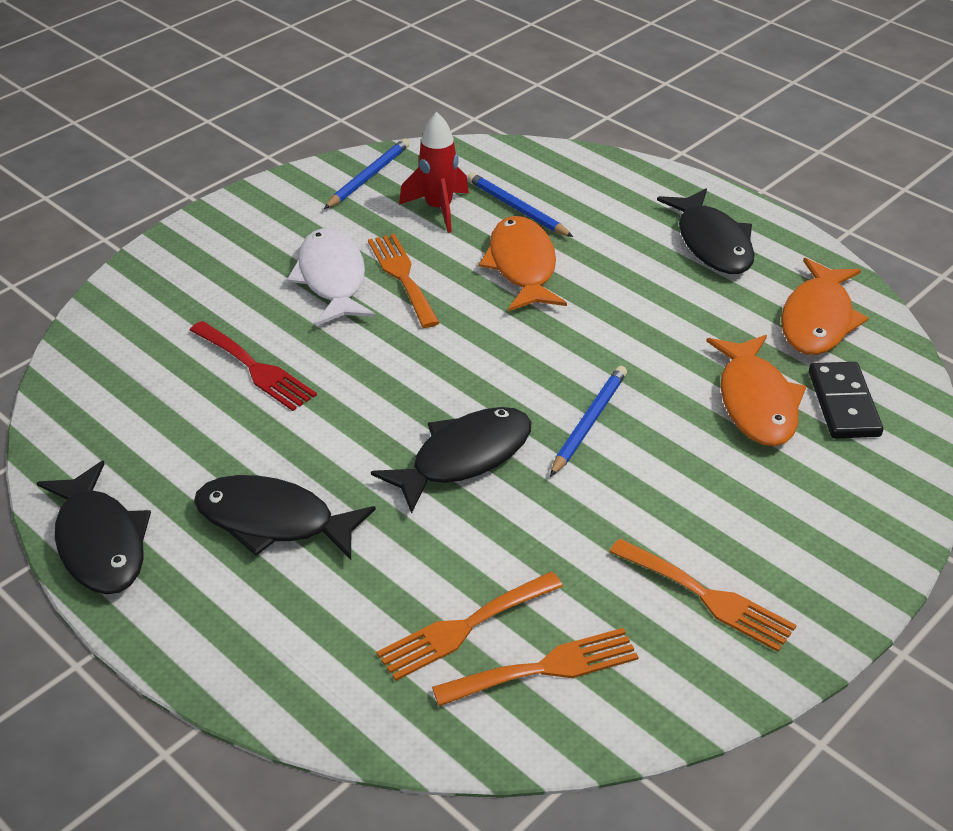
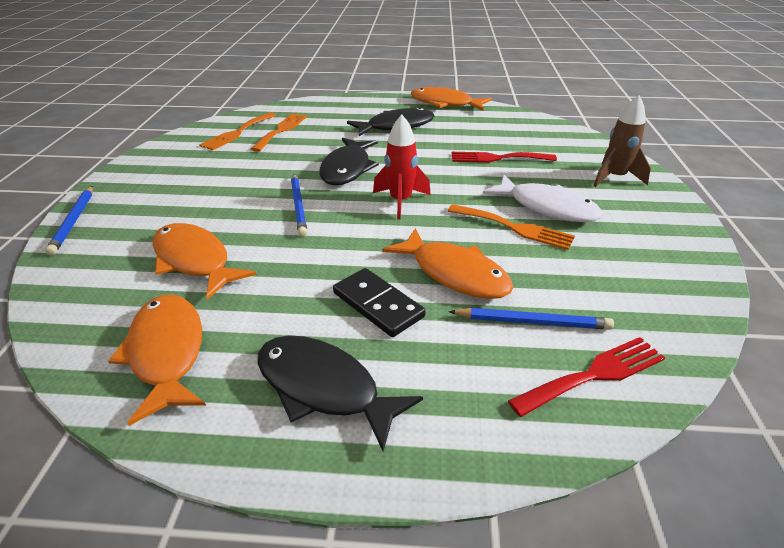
camera: 140 degrees right, 5 degrees down
black fish [37,461,151,594] -> orange fish [411,87,492,111]
blue pencil [324,138,410,209] -> blue pencil moved to [45,186,93,255]
red rocket [399,112,469,233] -> red rocket moved to [373,115,431,220]
orange fork [609,539,796,652] -> none
black domino [809,362,883,439] -> black domino moved to [333,268,426,337]
none -> red fork [508,337,665,417]
none -> brown rocket [593,95,651,187]

